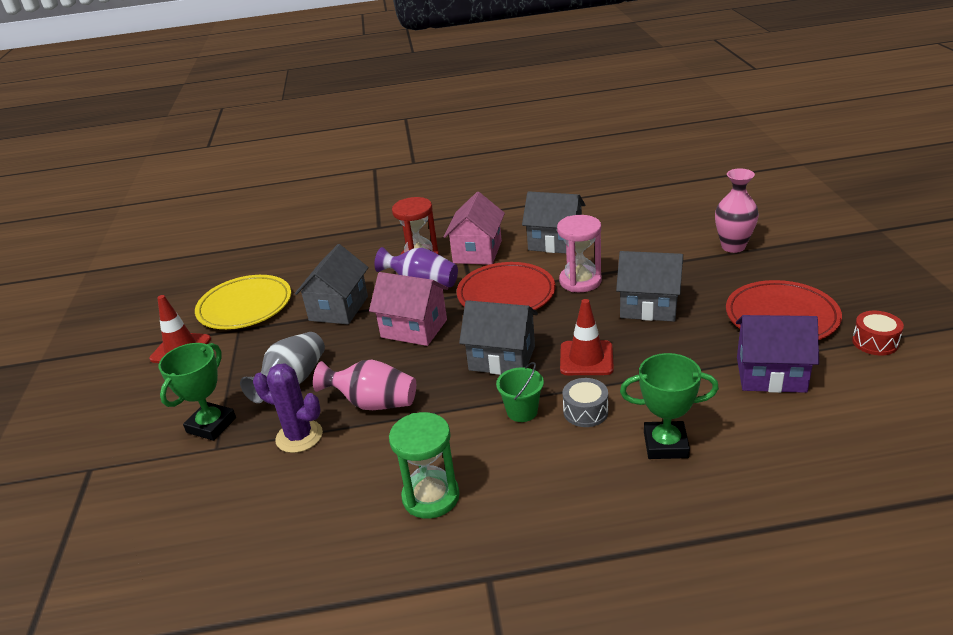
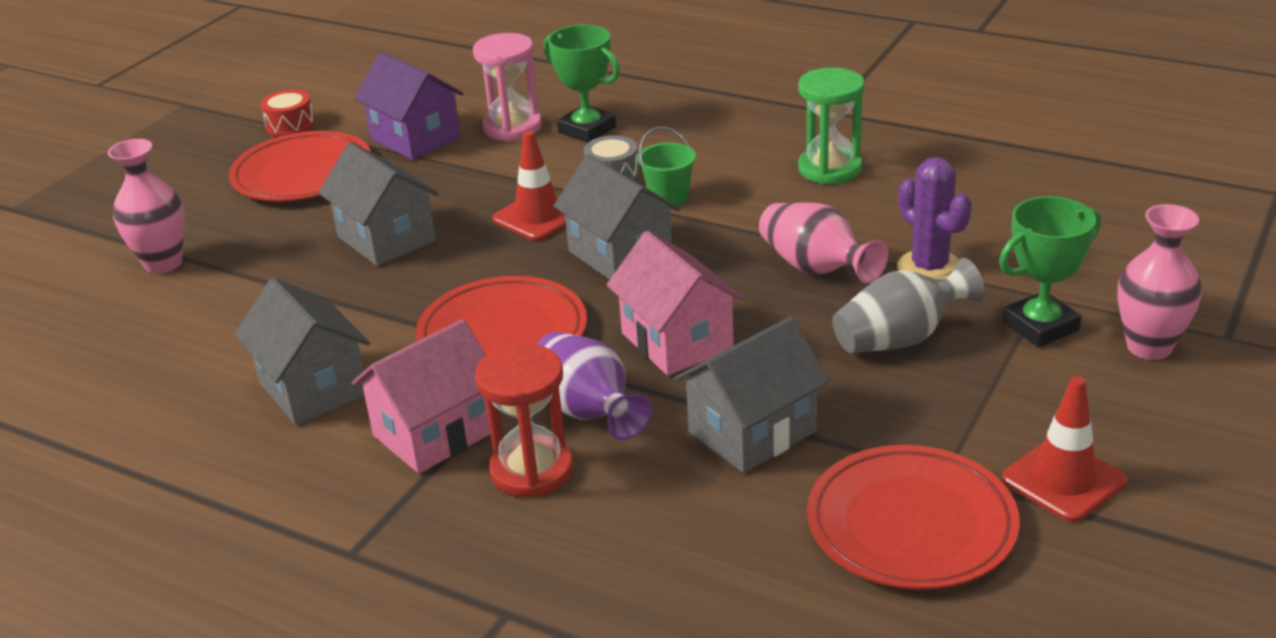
camera: 145 degrees left, 0 degrees up
yellow plate [195,275,291,329] -> red plate [807,445,1020,590]
pink hourglass [557,215,602,292] -> pink hourglass moved to [473,33,542,141]
none -> pink vase [1117,204,1202,360]

